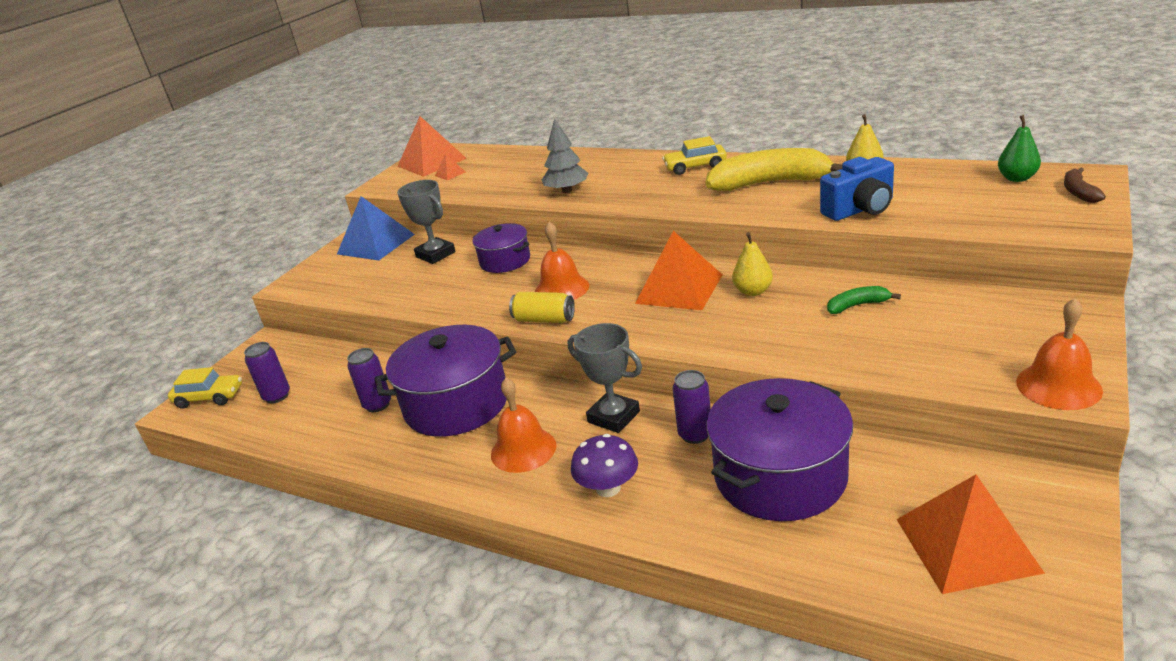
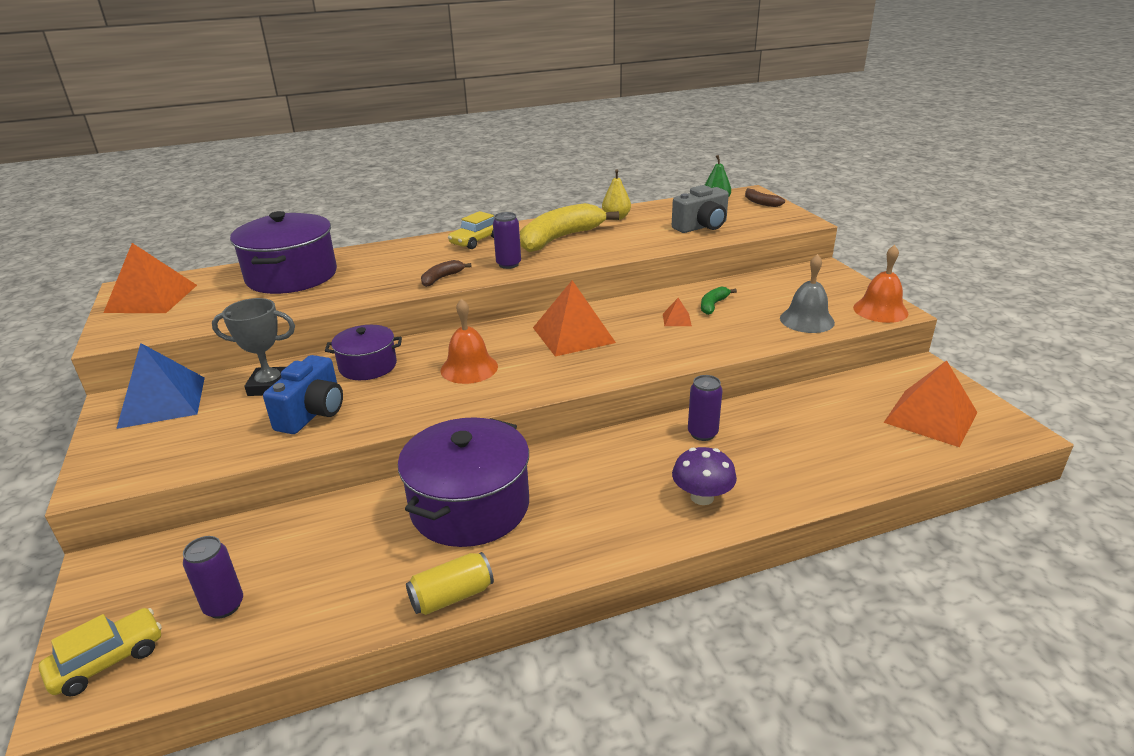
camera: 50 degrees left, 0 degrees up
purple can [347,348,391,412] -> purple can moved to [493,212,521,269]
orange pyramid [435,154,466,180] -> orange pyramid moved to [663,298,692,326]
orange bell [491,378,556,473] -> none
yellow can [509,292,575,323] -> yellow can moved to [406,552,494,615]
grey tree [542,118,588,193] -> none
grey trophy [568,323,642,433] -> none
purple pot [706,378,853,521] -> purple pot moved to [230,211,337,294]
yellow pear [732,232,773,296] -> none
blue camera [820,157,894,221] -> blue camera moved to [263,355,343,434]
none -> brown banana [421,260,472,287]
none -> grey camera [672,185,729,233]
none -> grey bell [780,254,835,333]

